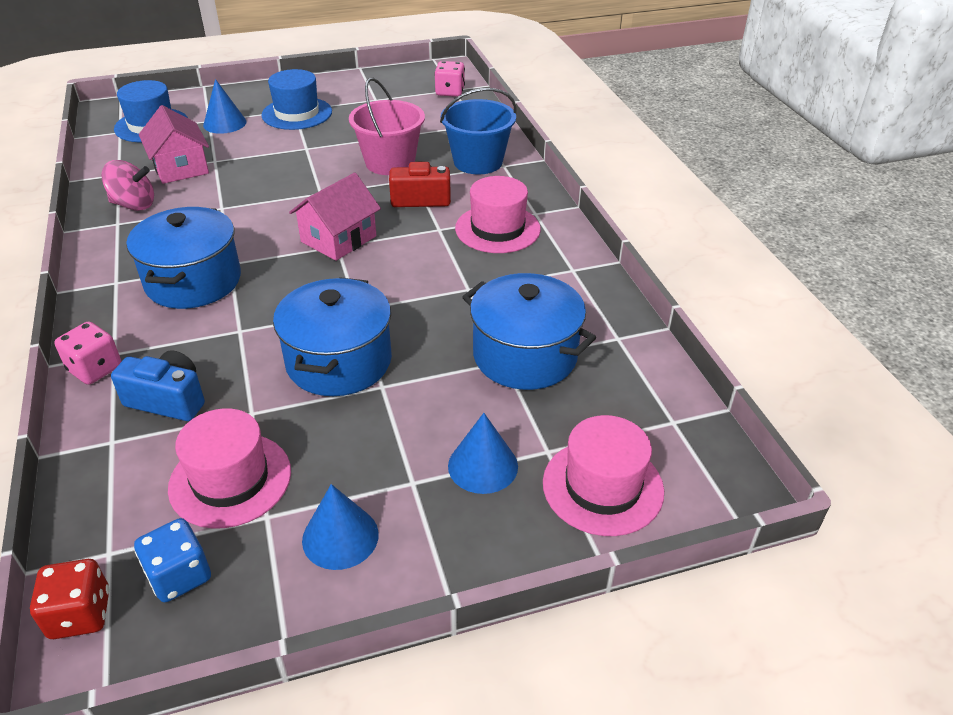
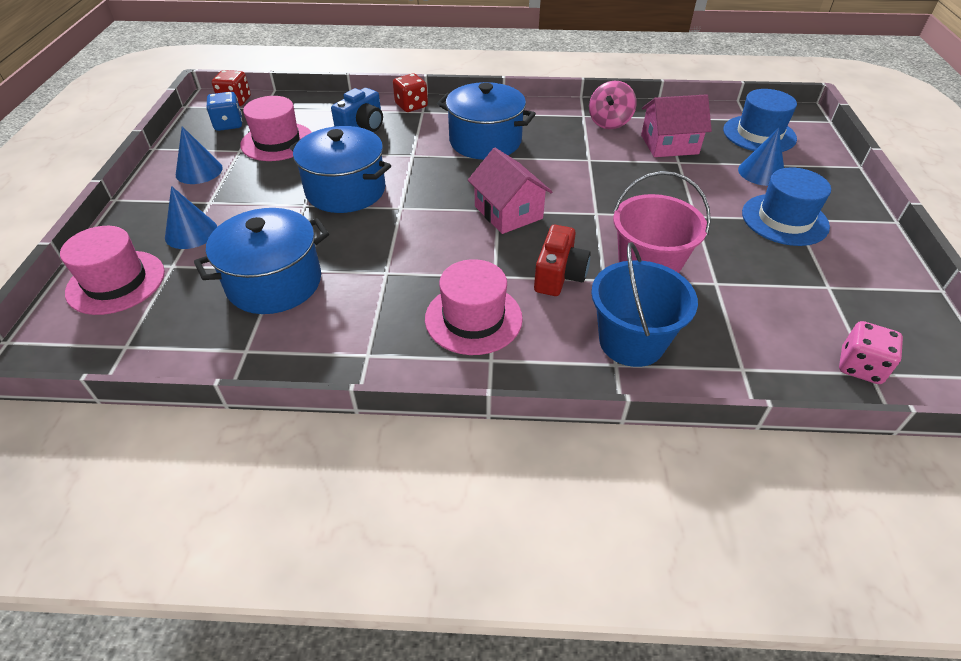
camera: 110 degrees right, 5 degrees up
pink dice [54,321,121,385] -> red dice [393,74,428,112]

